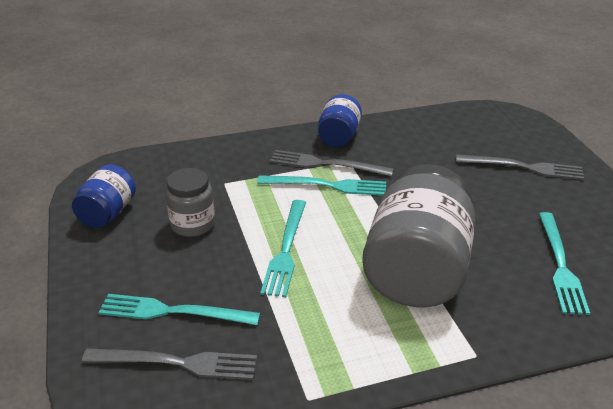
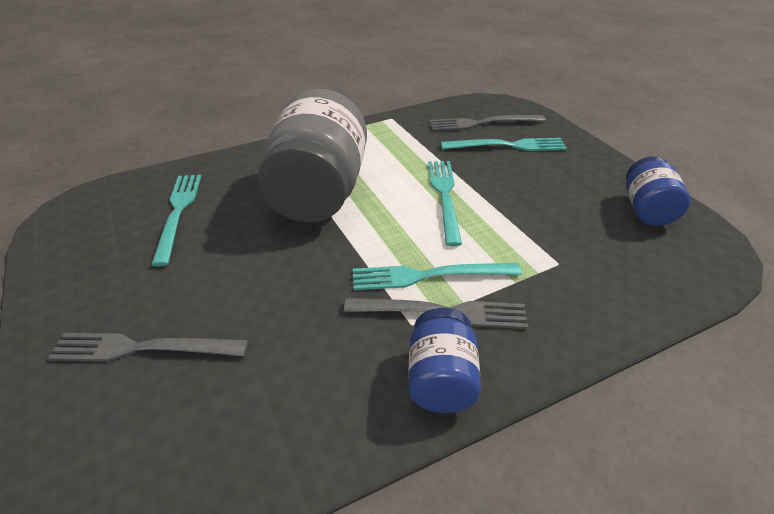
camera: 170 degrees right, 5 degrees up
grey jar [166,168,215,237] -> none

